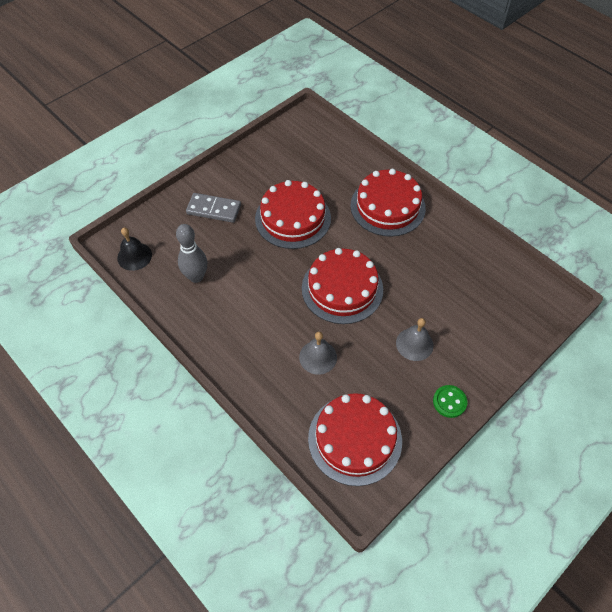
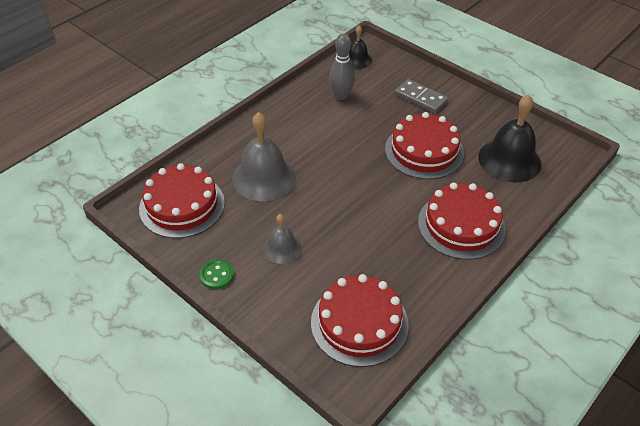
camera: 85 degrees right, 10 degrees down
grey domino [186,193,241,223] -> grey domino turned 60 degrees counterclockwise [395,79,448,113]
grey bell [299,332,337,375] -> grey bell [232,112,296,201], size x1.79
red cake [302,248,383,324] -> red cake moved to [311,274,409,367]
none -> black bell [478,94,541,183]

